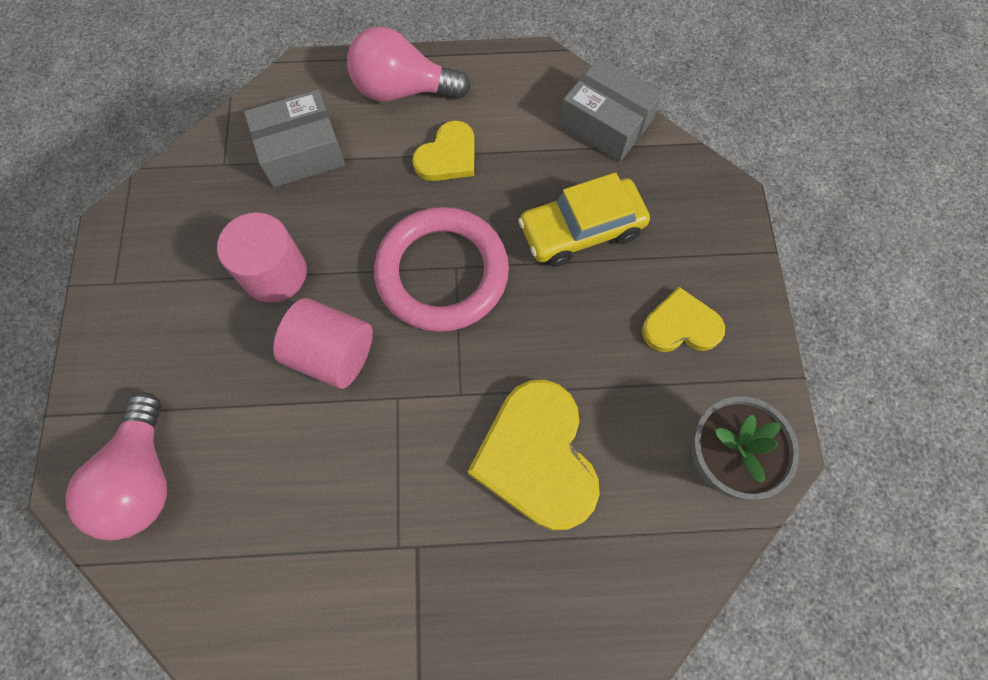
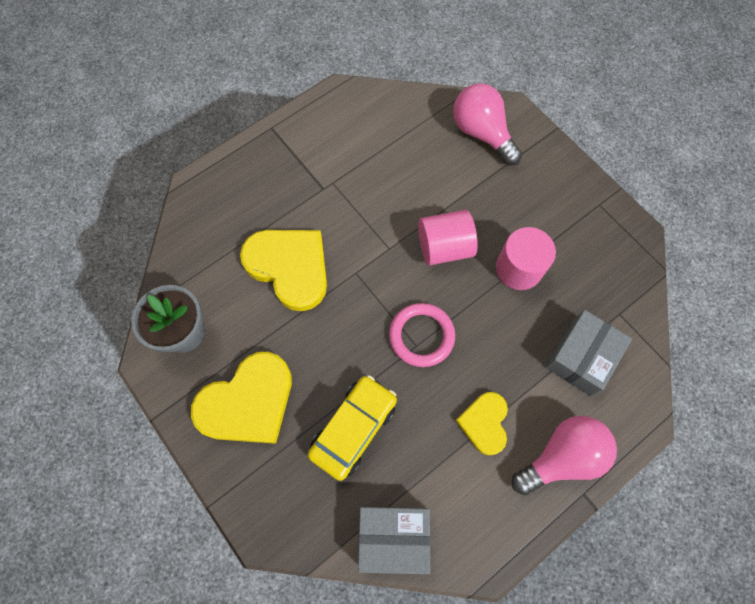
camera: 145 degrees right, 0 degrees up
pink ring [374,207,509,332] -> pink ring [389,303,455,367], size x0.66
yellow heart [642,287,725,352] -> yellow heart [191,352,292,444], size x1.73

